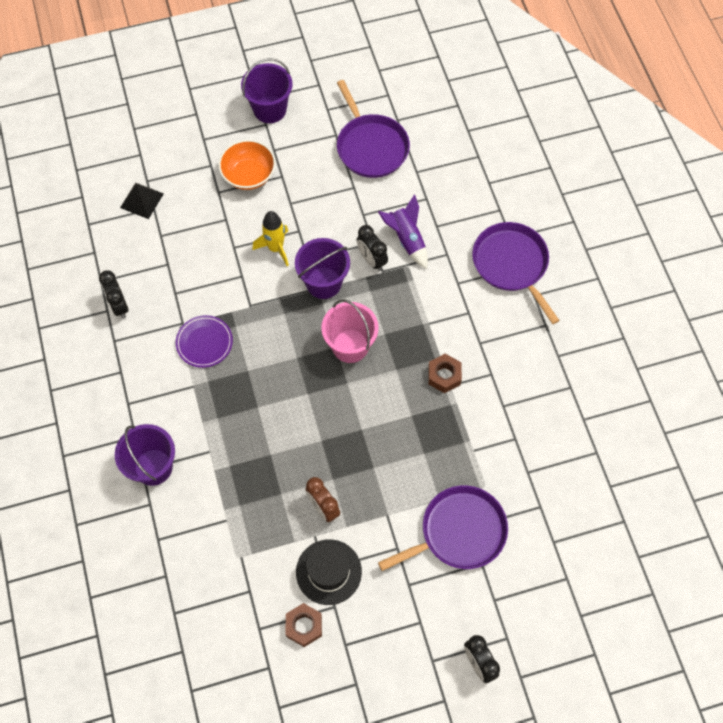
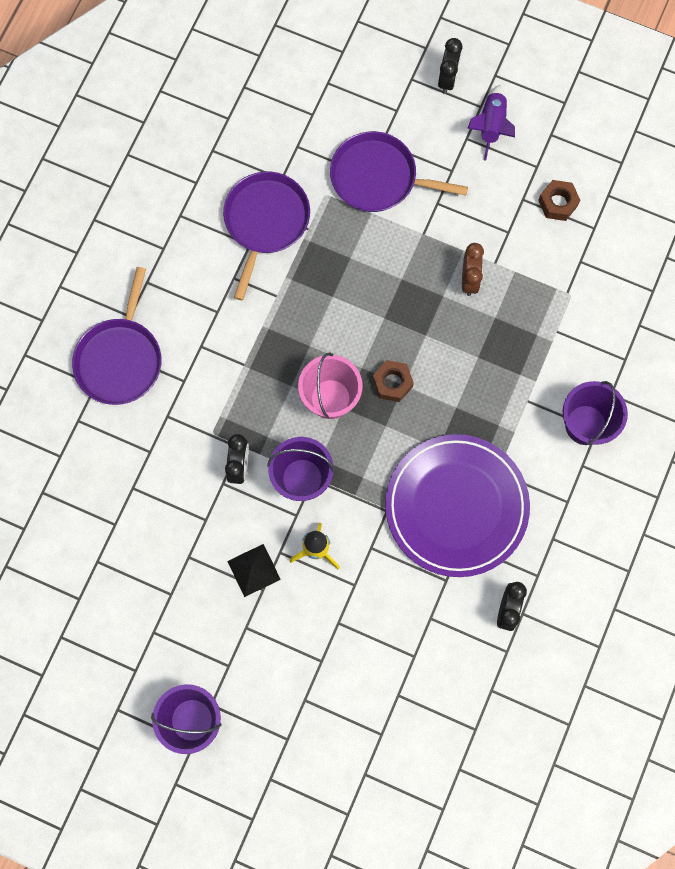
camera: 140 degrees left, 10 degrees up
black pyramid [120,183,164,219] -> black pyramid moved to [227,544,281,597]
purple plate [175,315,233,368] -> purple plate [385,434,530,577], size x2.18
orange bowl [218,140,276,190] -> none
black hat [296,539,362,605] -> none
purple pan [337,80,410,178] -> purple pan moved to [223,172,310,300]
purple rocket [378,194,428,269] -> purple rocket moved to [467,85,515,161]
brown nut [428,354,462,393] -> brown nut moved to [373,360,414,402]

